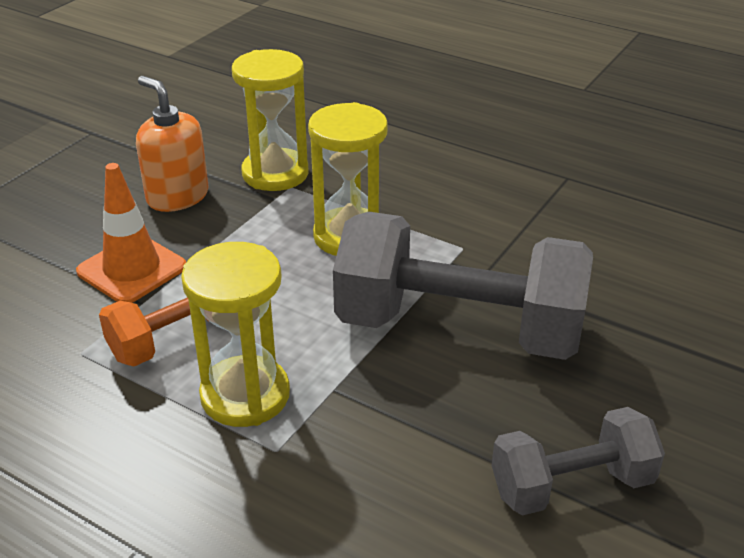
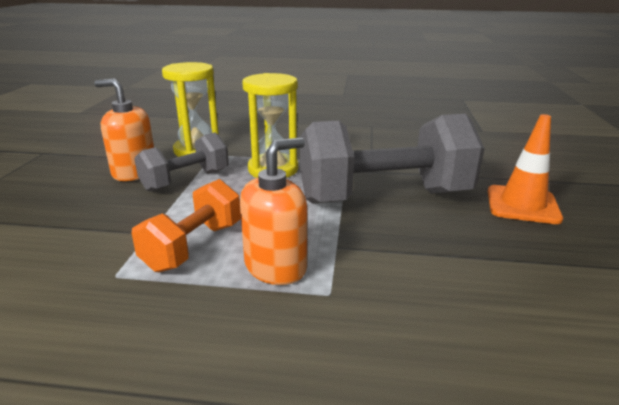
camera: 25 degrees left, 10 degrees down
orange traffic cone [76,163,186,303] -> orange traffic cone moved to [488,114,563,224]
yellow hourglass [181,242,290,427] -> orange soap dispenser [240,137,307,285]
grey dumbbell [491,407,665,515] -> grey dumbbell moved to [134,132,229,192]

